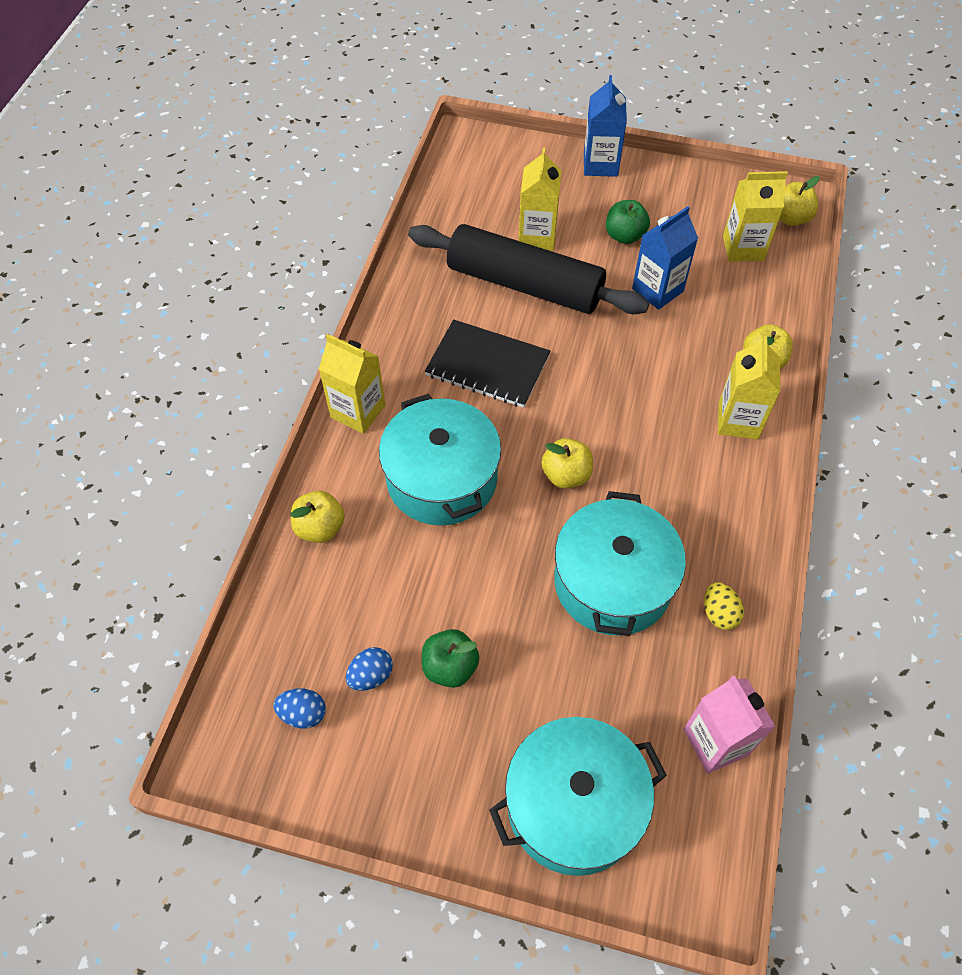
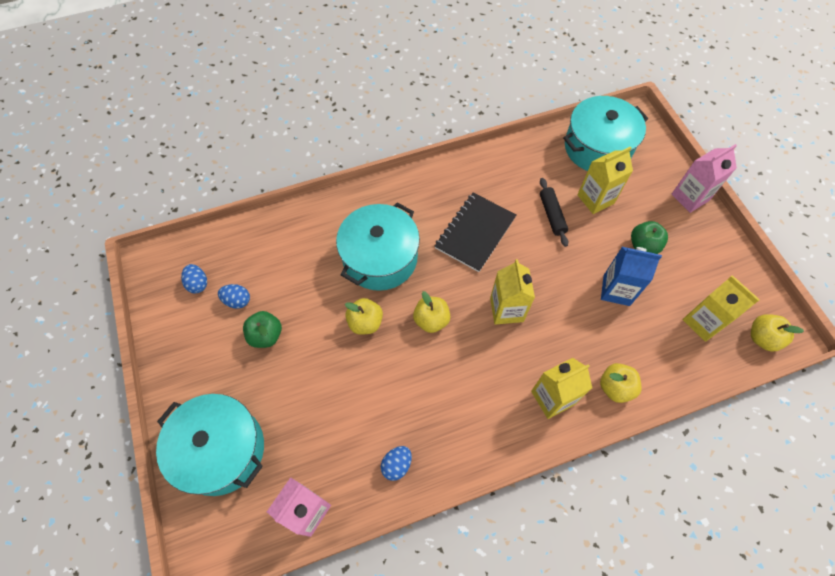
camera: 55 degrees right, 5 degrees up
yellow apple [291,491,345,543] -> yellow apple moved to [345,298,383,335]
yellow carton [319,334,385,434] -> yellow carton moved to [490,259,535,325]
black rolling pin [408,224,649,314] -> black rolling pin [540,178,568,247], size x0.43
black notebook [425,319,550,408] -> black notebook turned 45 degrees clockwise [435,193,516,272]
turquoise pot [554,491,686,636] -> turquoise pot moved to [563,96,648,171]
blue carton [584,75,627,177] -> pink carton [672,144,737,213]
yellow egg [704,582,744,630] -> blue egg [381,446,412,481]

